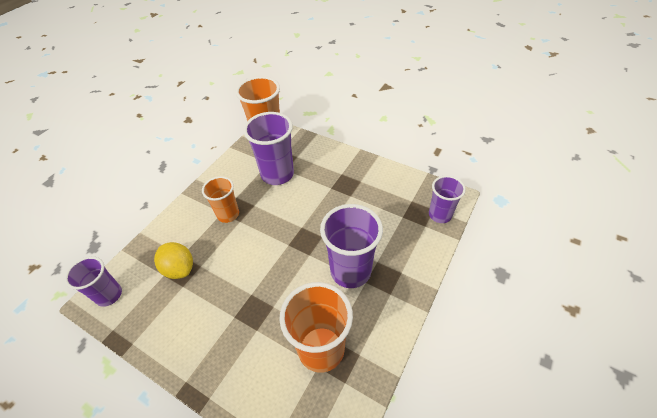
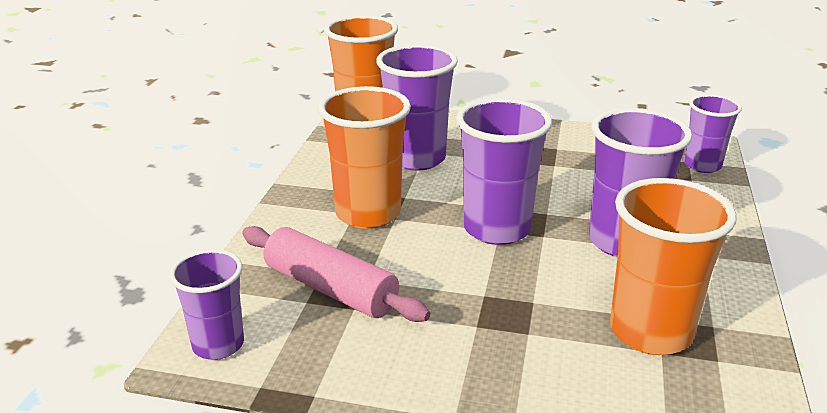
camera: 20 degrees left, 20 degrees down
yellow lemon [154,242,193,279] -> pink rolling pin [242,226,430,322]
orange cup [202,176,239,223] -> orange cup [318,86,411,229], size x1.61
none -> purple cup [456,98,552,245]

